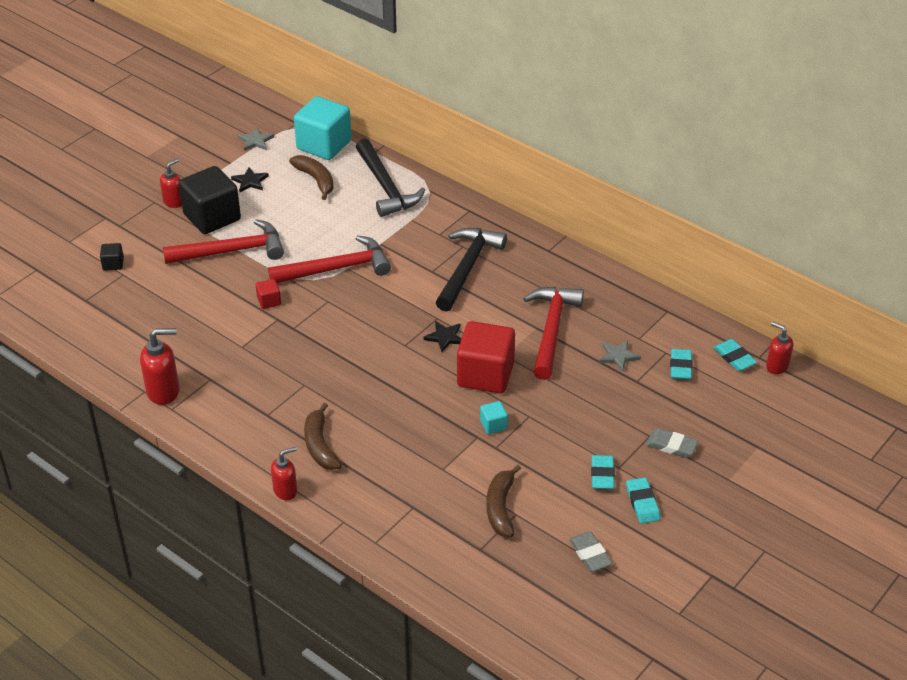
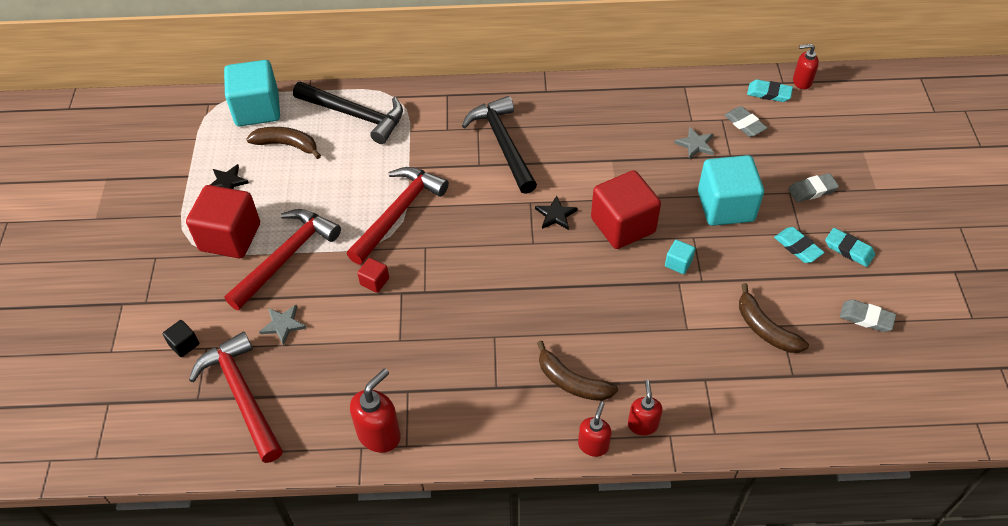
camera: 40 degrees left, 10 degrees up
red soap dispenser [160,158,182,208] -> red soap dispenser moved to [628,380,662,435]
black cube [179,166,241,234] -> red cube [186,185,260,258]
grey star [238,127,274,151] -> grey star moved to [259,305,306,346]
red hammer [523,287,584,380] -> red hammer moved to [189,332,283,463]
turquoise eraser [670,349,692,379] -> grey eraser [724,106,767,137]
none -> turquoise cube [698,155,764,226]

